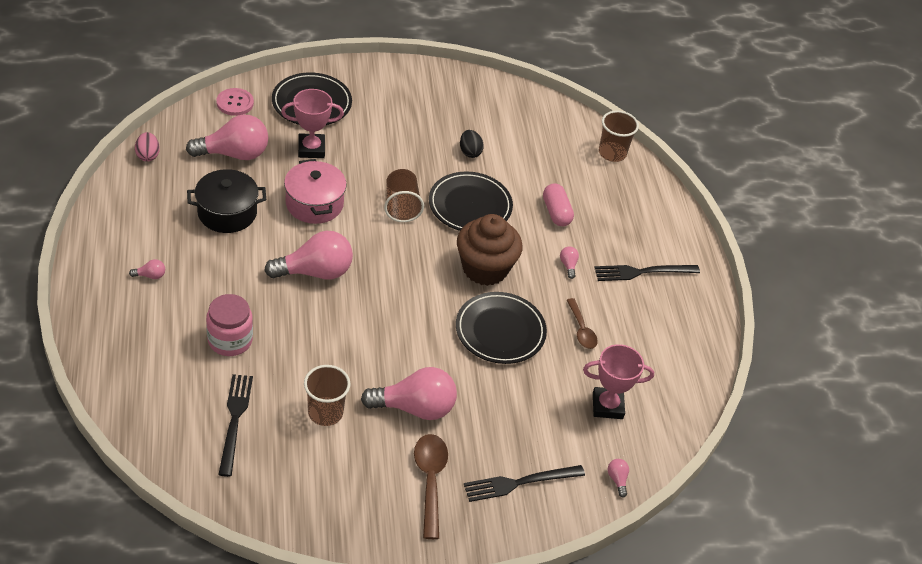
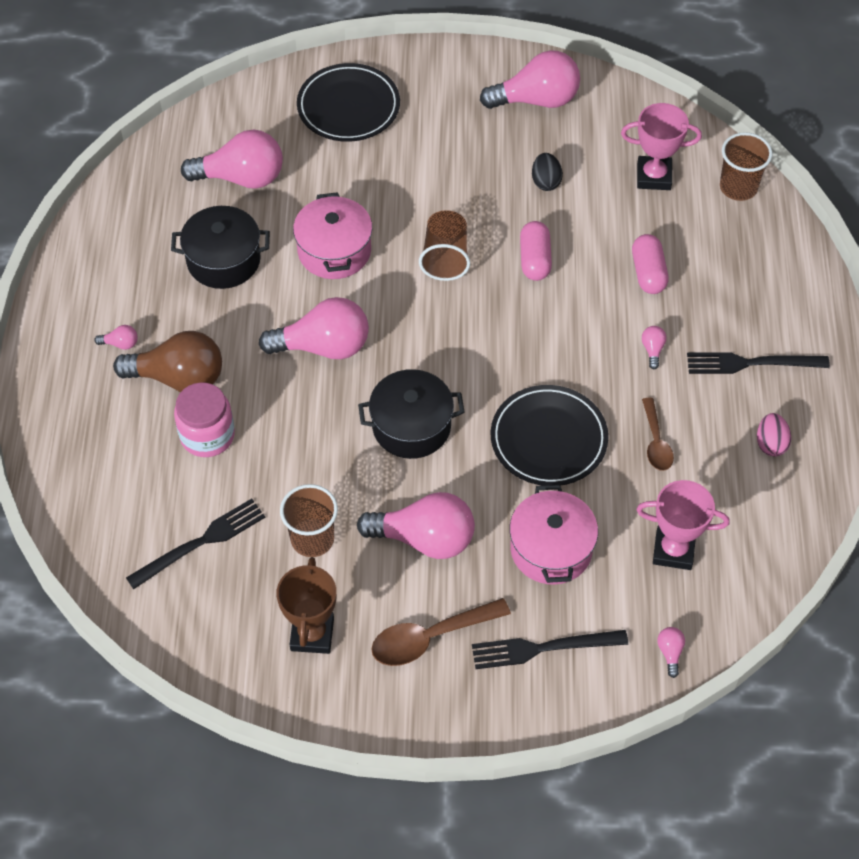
camera: 15 degrees right, 10 degrees up
pink egg [135,132,160,162] -> pink egg moved to [757,413,791,456]
pink button [216,88,254,116] -> none
black fork [218,374,253,477] -> black fork turned 45 degrees clockwise [126,499,265,589]
pink trophy [281,89,344,158] -> pink trophy moved to [621,103,702,190]
brown spoon [414,434,448,539] -> brown spoon turned 120 degrees counterclockwise [371,598,511,666]
black plate [429,172,513,231] -> pink capsule [520,221,552,281]
brown cupcake [457,214,522,286] -> none
none -> brown light bulb [113,331,222,392]
none -> brown trophy [276,557,336,654]
none -> black pot [358,369,465,459]
none -> pink light bulb [480,50,580,109]
none -> pink pot [509,485,598,585]

